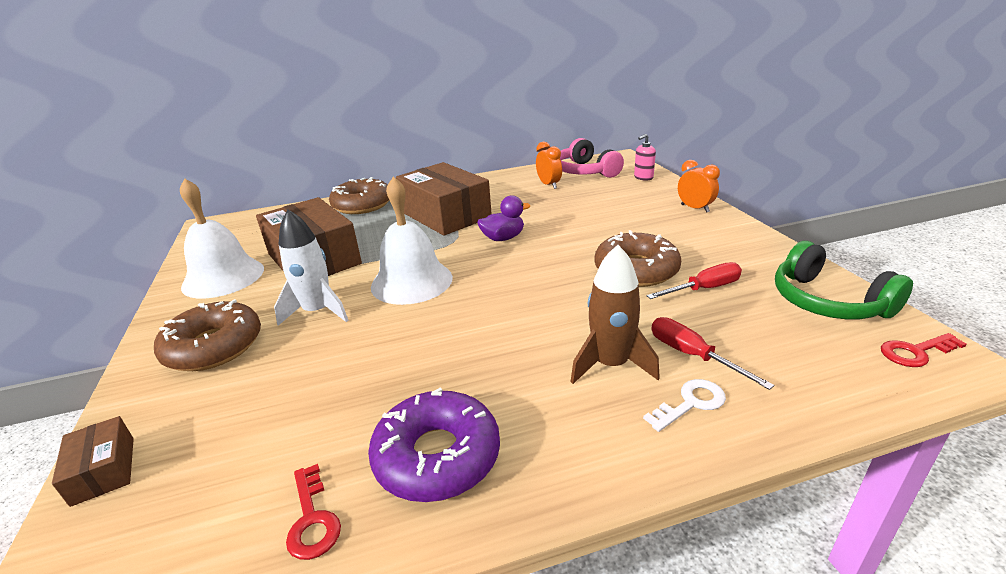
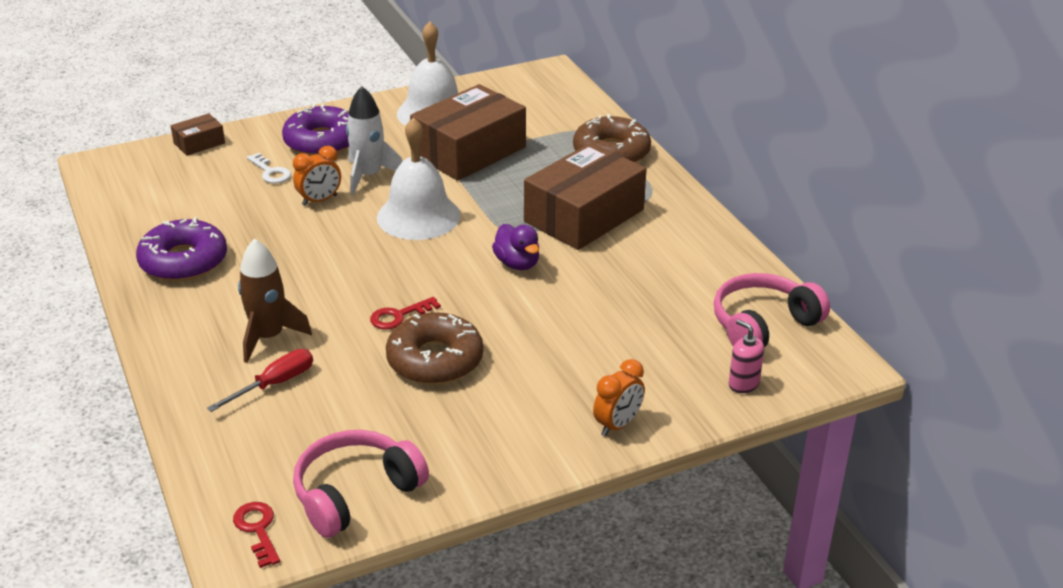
camera: 80 degrees right, 5 degrees up
brown donut [154,299,261,371] -> purple donut [282,104,349,156]
red key [286,464,341,560] -> red key moved to [370,297,441,330]
orange clock [536,142,562,189] -> orange clock moved to [293,146,341,206]
white key [643,379,726,432] -> white key moved to [247,153,291,184]
red screwdriver [646,262,742,299] -> none
green headphones [775,241,913,319] -> pink headphones [293,430,429,538]

